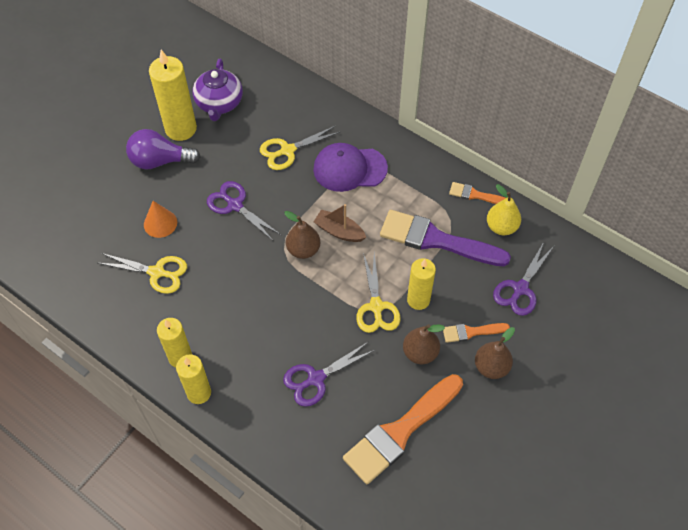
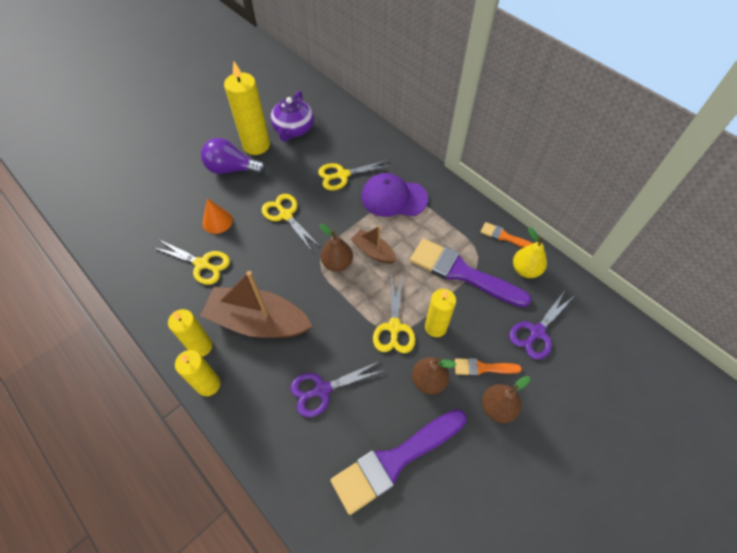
camera: 10 degrees right, 0 degrees up
purple scissors [207,181,281,240] -> yellow scissors [262,194,320,251]
orange brush [343,374,463,484] -> purple brush [331,409,467,515]
none -> brown boat [200,271,312,338]

